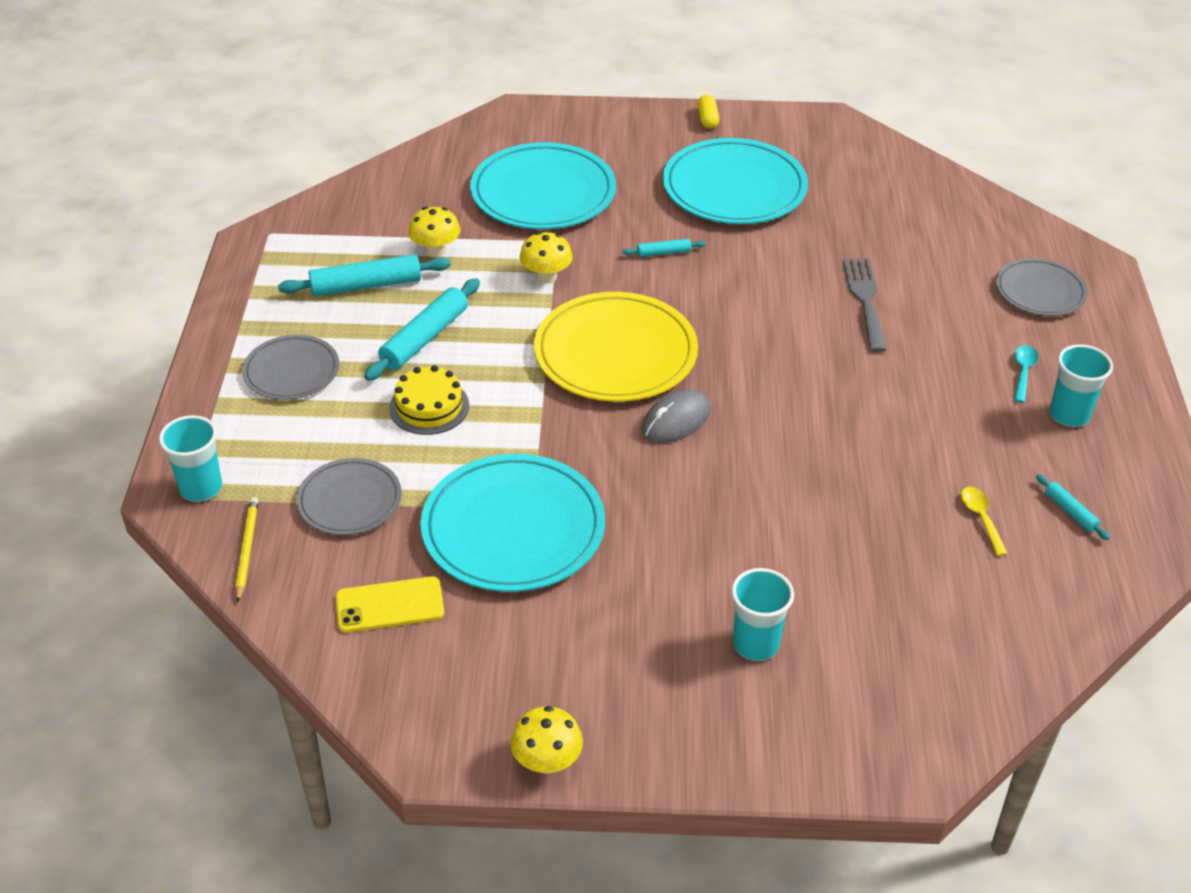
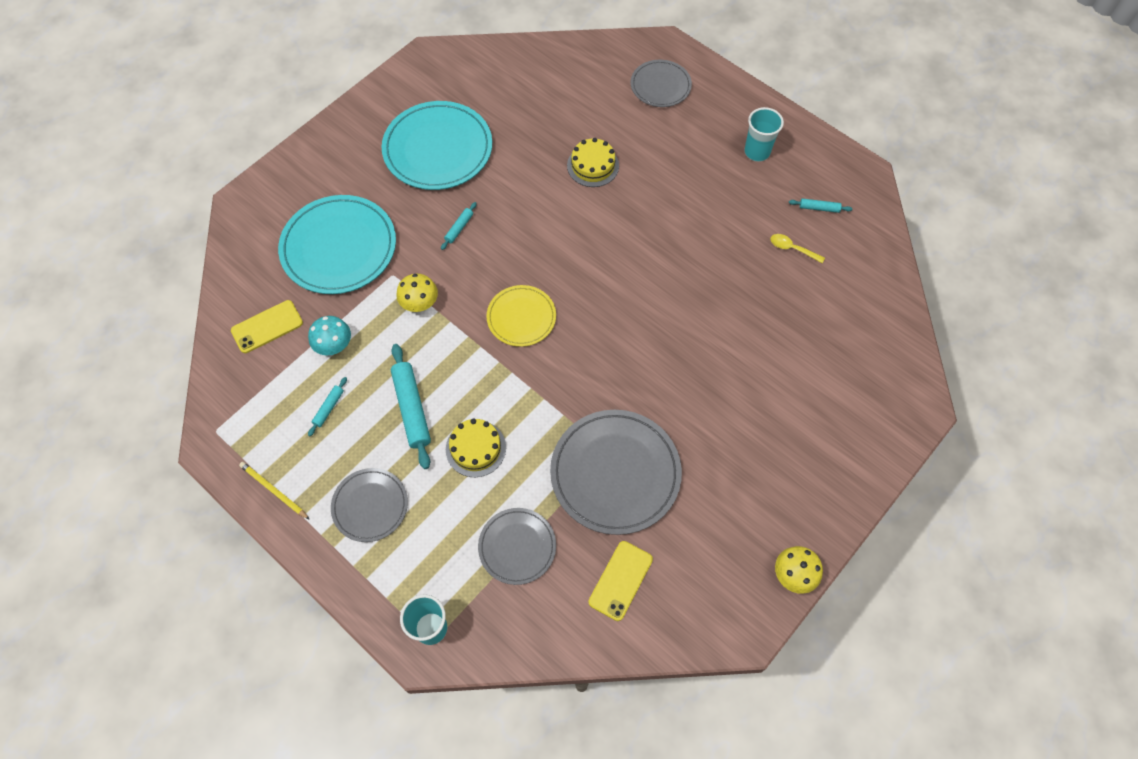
camera: 50 degrees left, 20 degrees up
yellow pencil [235,497,259,602] -> yellow pencil moved to [239,462,310,520]
turquoise rolling pin [278,254,451,296] -> turquoise rolling pin [308,377,347,436], size x0.50
yellow mushroom [408,207,460,257] -> turquoise mushroom [308,316,351,355]
turquoise plate [420,454,605,592] -> grey plate [550,410,682,535]
yellow plate [534,292,698,402] -> yellow plate [486,285,556,347], size x0.58
grey mouse [642,390,711,443] -> none
yellow capsule [697,95,719,129] -> none
turquoise cup [731,568,794,661] -> none
grey fork [843,258,887,352] -> yellow cake [567,138,619,187]
turquoise spoon [1014,345,1038,403] -> none
none -> yellow phone [231,300,303,353]

